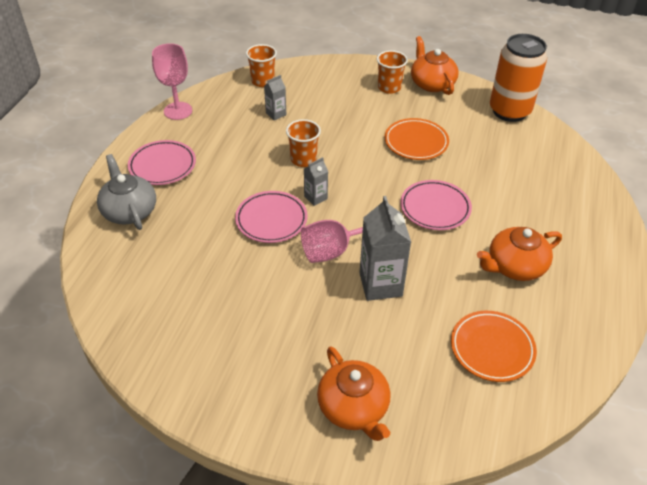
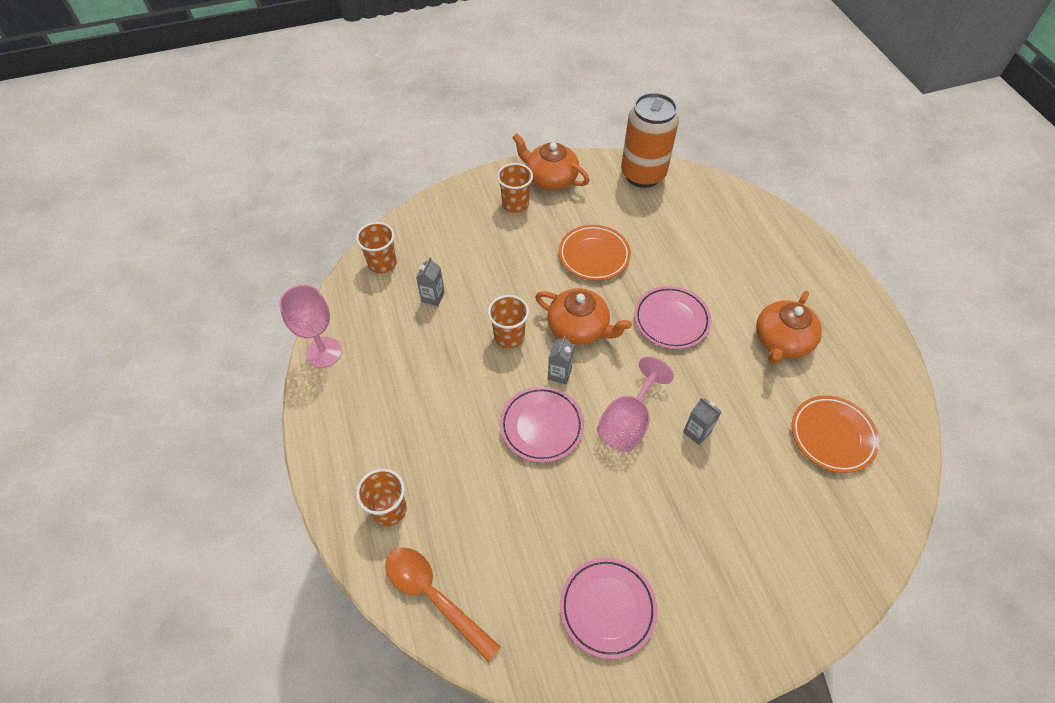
camera: 35 degrees left, 10 degrees up
grey teapot [97,154,156,230] -> orange cup [356,469,407,526]
pink plate [128,140,196,185] -> pink plate moved to [560,558,657,659]
orange teapot [317,346,391,441] -> orange teapot moved to [535,288,632,345]
grey carton [359,196,411,301] -> grey carton [683,397,722,445], size x0.52
none -> orange spoon [385,548,501,662]

